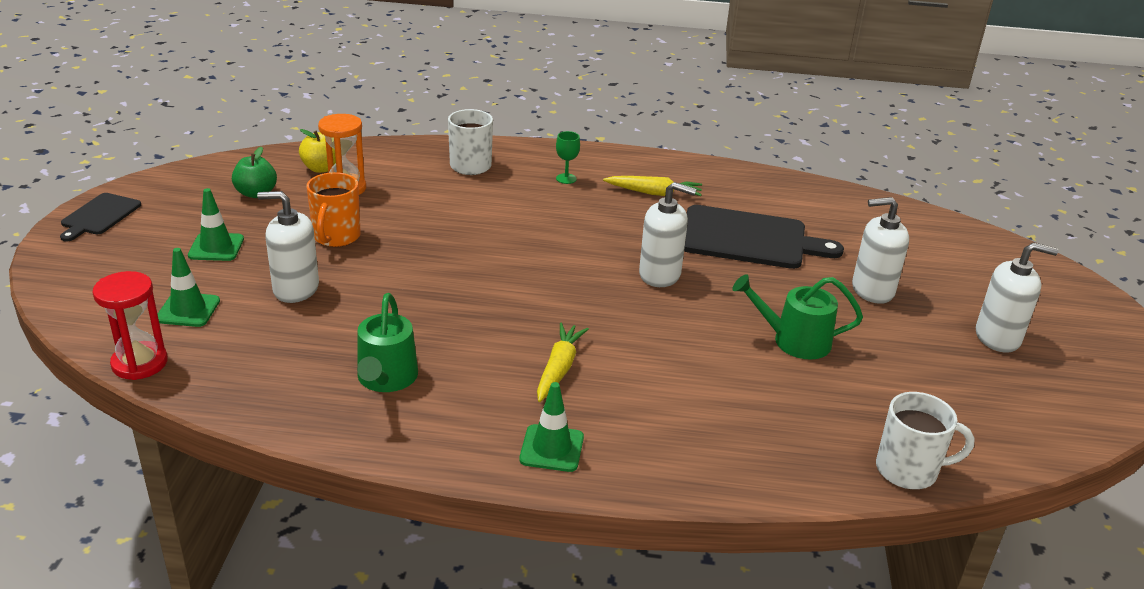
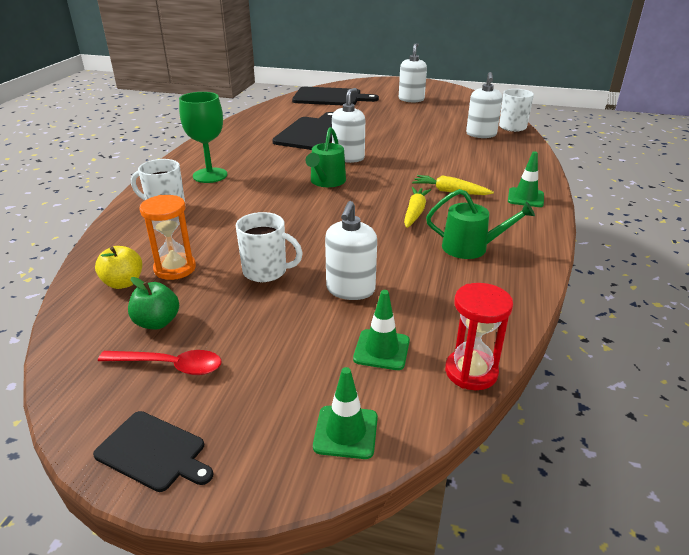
camera: 80 degrees left, 0 degrees up
green traffic cone [188,188,244,261] -> green traffic cone moved to [313,367,378,459]
orange mug [307,172,361,247] -> white mug [236,212,303,282]
green goblet [556,131,580,184] -> green goblet [179,92,228,183], size x2.13
yellow carrot [603,176,702,196] -> yellow carrot moved to [404,187,431,228]
green watering can [732,274,863,360] -> green watering can moved to [306,127,346,187]
white soap dispenser [852,197,909,304] -> white soap dispenser moved to [466,72,503,138]
none -> red spoon [98,350,222,375]
none -> black cutting board [292,87,379,105]

